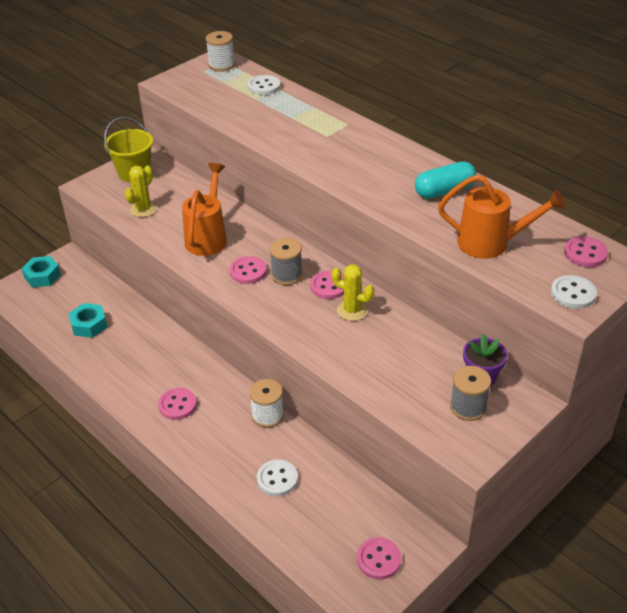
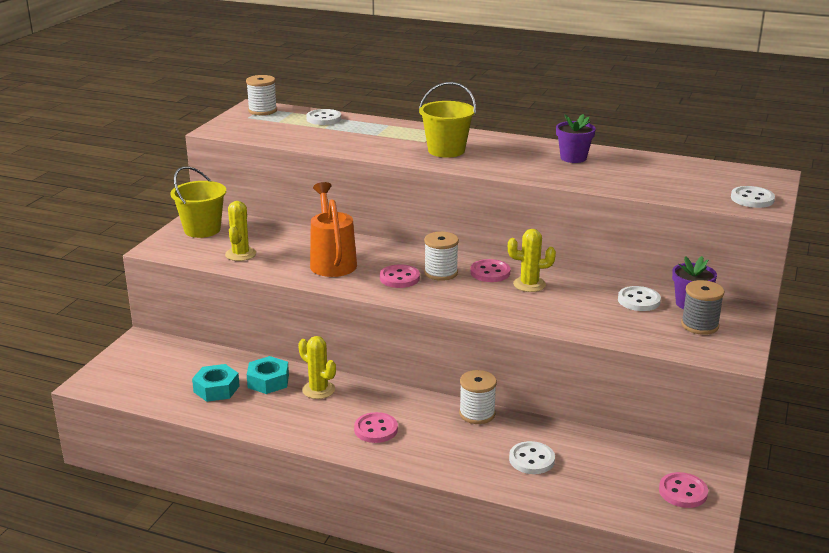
camera: 25 degrees left, 15 degrees down
turquoise nut [21,256,61,288] -> turquoise nut moved to [247,356,289,394]
grey spool [269,238,303,285] -> white spool [424,232,459,281]
turquoise capsule [415,161,477,199] -> purple flower pot [556,114,596,163]
orange watering can [438,174,566,259] -> none
pink button [564,236,608,267] -> none
none -> yellow cactus [298,336,336,399]
none -> yellow bucket [419,82,476,158]
none -> white button [618,286,661,311]

